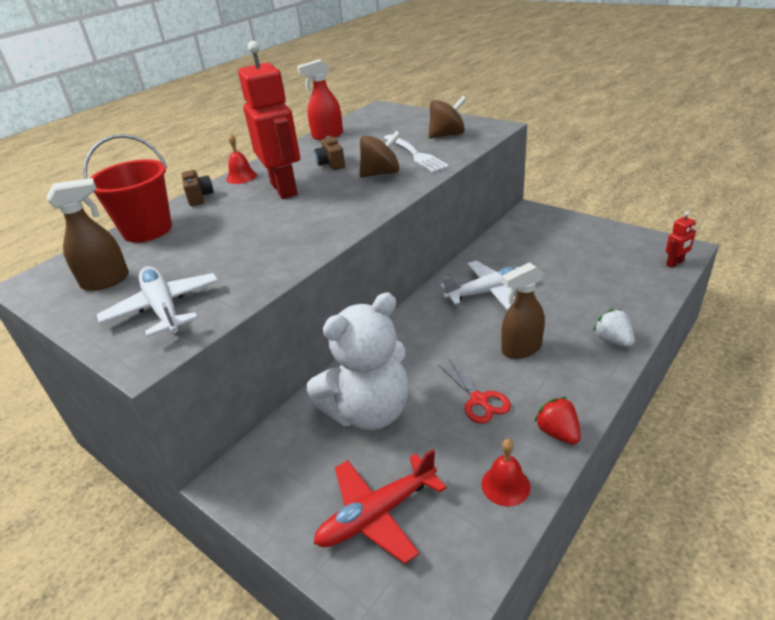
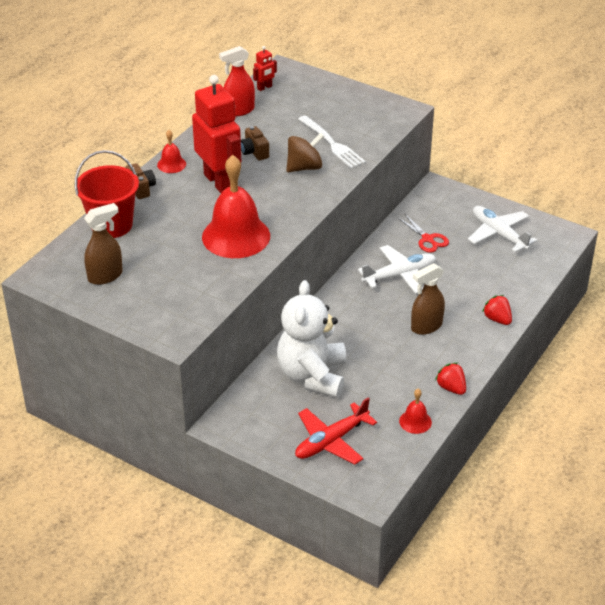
camera: 10 degrees left, 5 degrees up
white plane [97,266,218,337] -> white plane moved to [468,206,538,252]
white teddy bear [306,293,409,430] -> white teddy bear turned 135 degrees clockwise [277,280,346,398]
brown spinning top [428,96,467,139] -> none
red scissors [439,359,511,424] -> red scissors moved to [397,214,449,253]
white strawberry [593,309,635,347] -> red strawberry [482,295,512,325]
red robot [665,212,696,268] -> red robot moved to [253,46,277,91]
none -> red bell [202,155,270,258]

